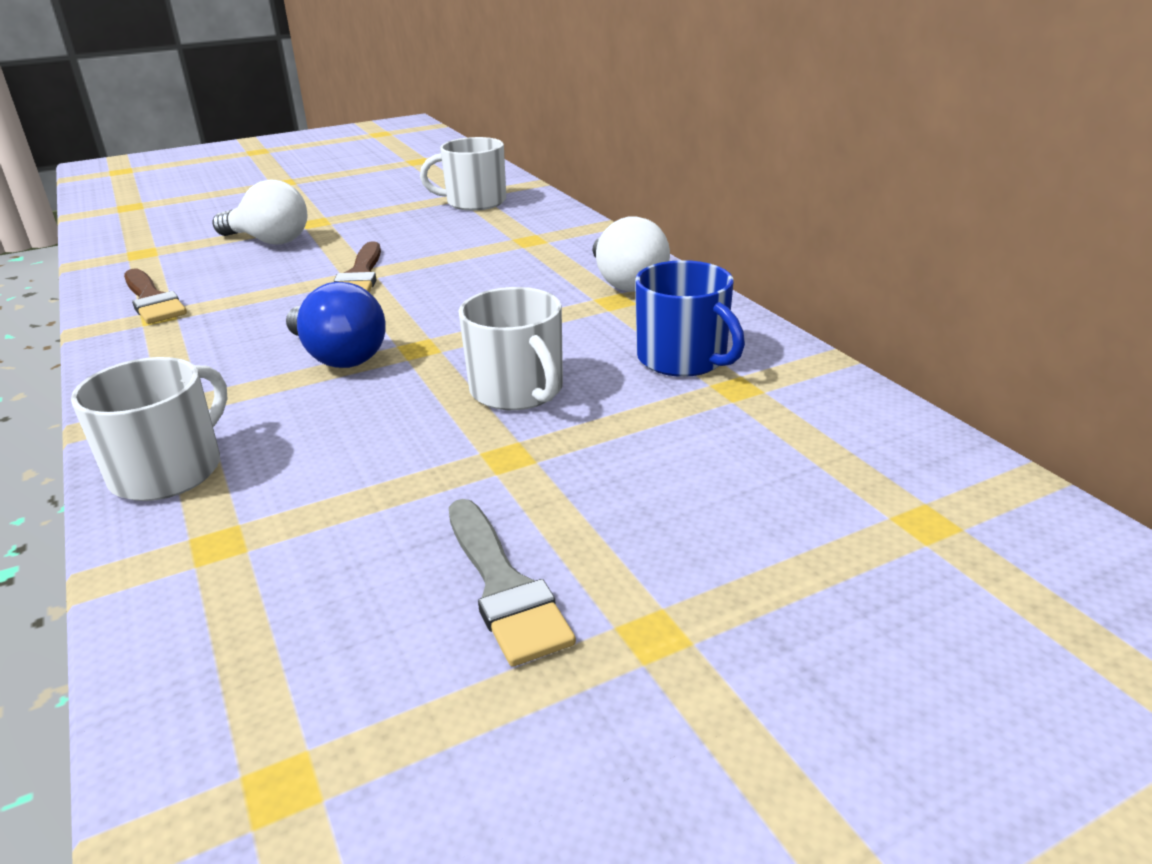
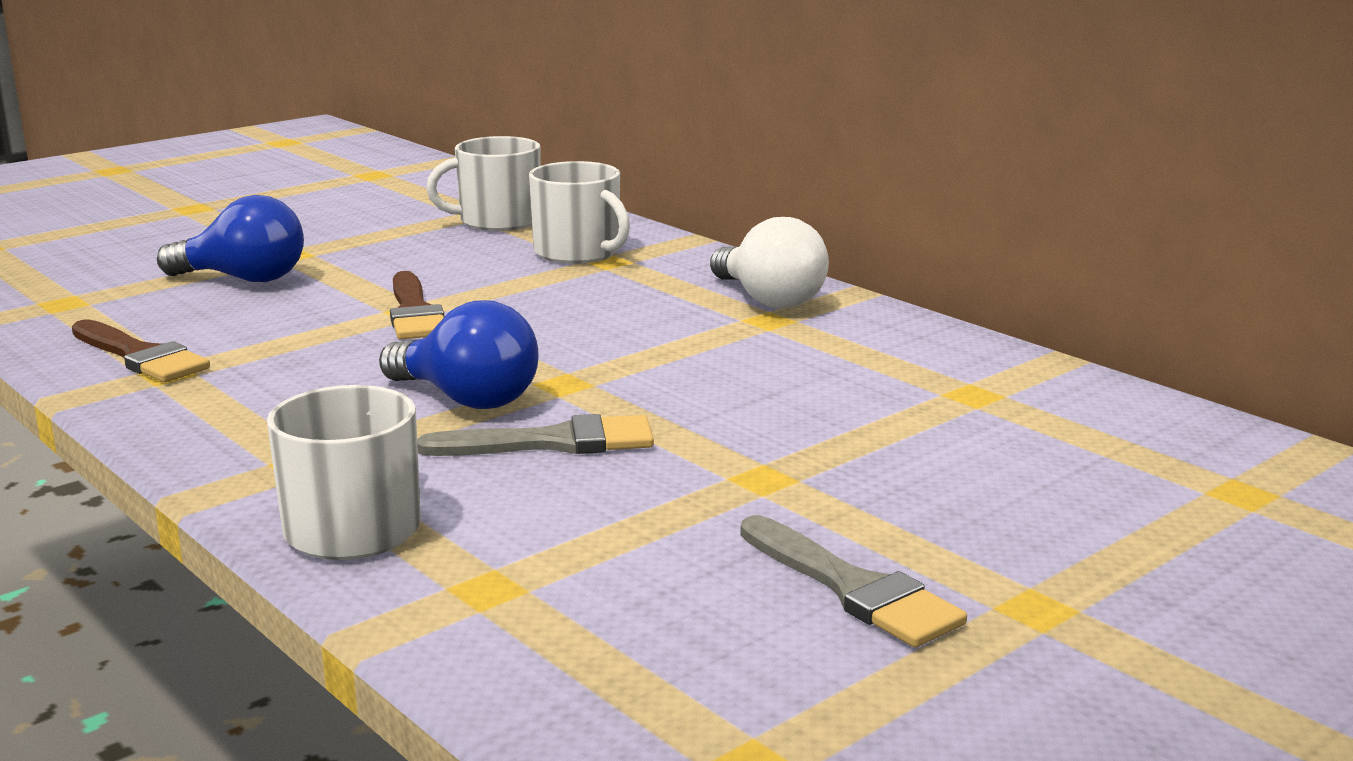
camera: 15 degrees left, 10 degrees down
white light bulb [213,179,307,245] -> blue light bulb [157,195,304,282]
white mug [458,287,563,410] -> white mug moved to [529,161,630,264]
blue mug [635,260,745,377] -> none
none -> grey brush [417,414,654,456]

